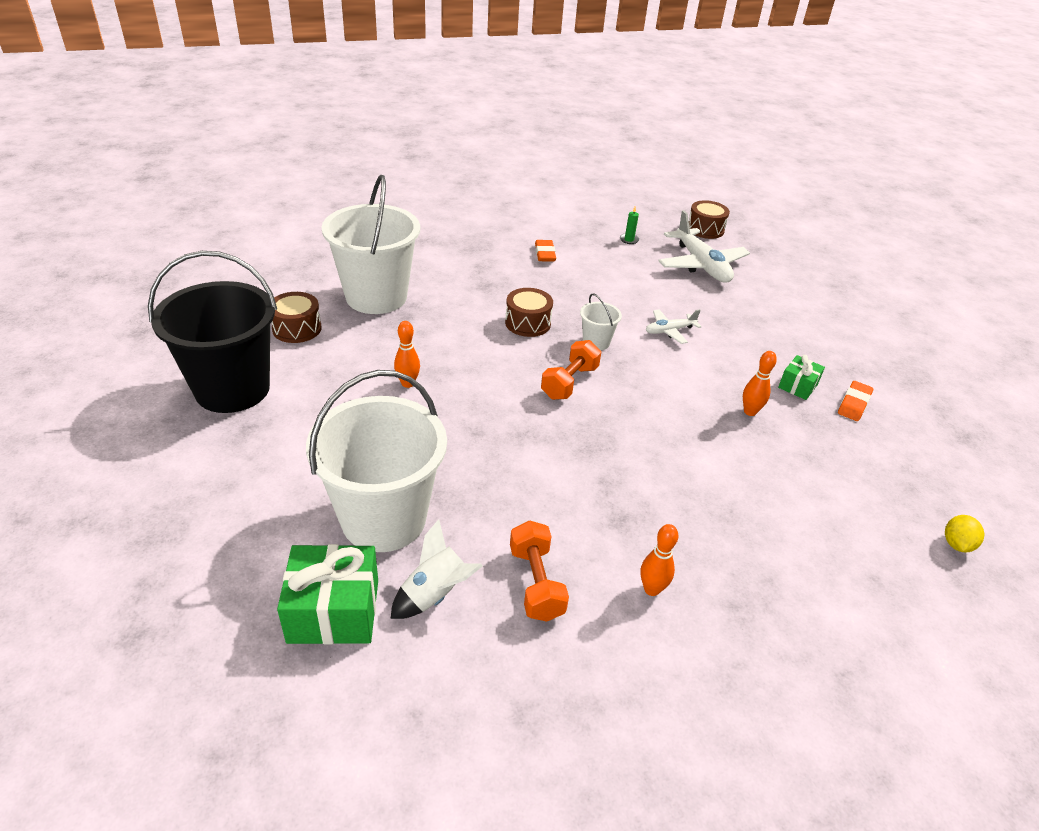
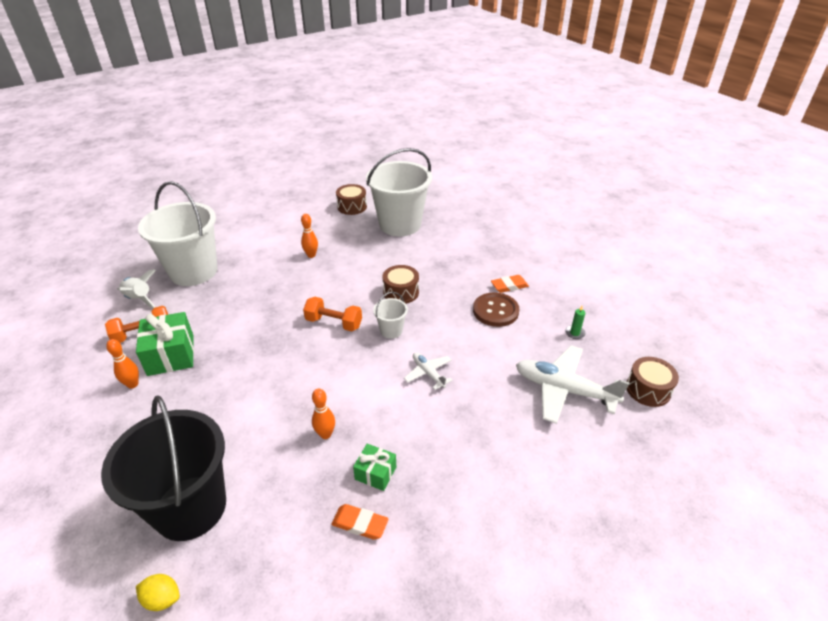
camera: 80 degrees right, 0 degrees up
black bucket [148,251,277,413] -> black bucket moved to [101,396,226,541]
green gift [277,544,378,644] -> green gift moved to [136,312,194,376]
white plane [658,210,750,283] -> white plane turned 60 degrees clockwise [516,345,630,424]
none -> brown button [473,292,519,327]

